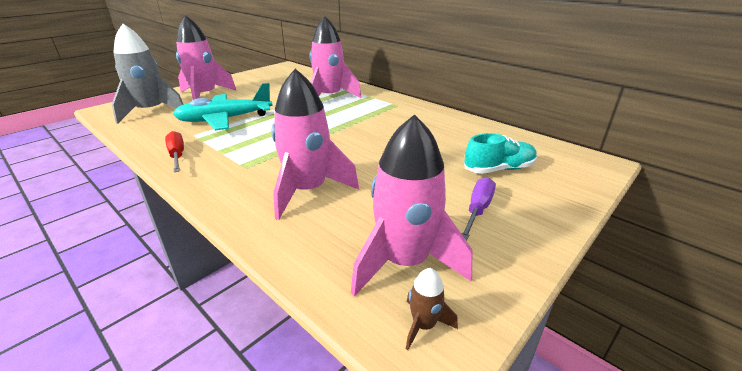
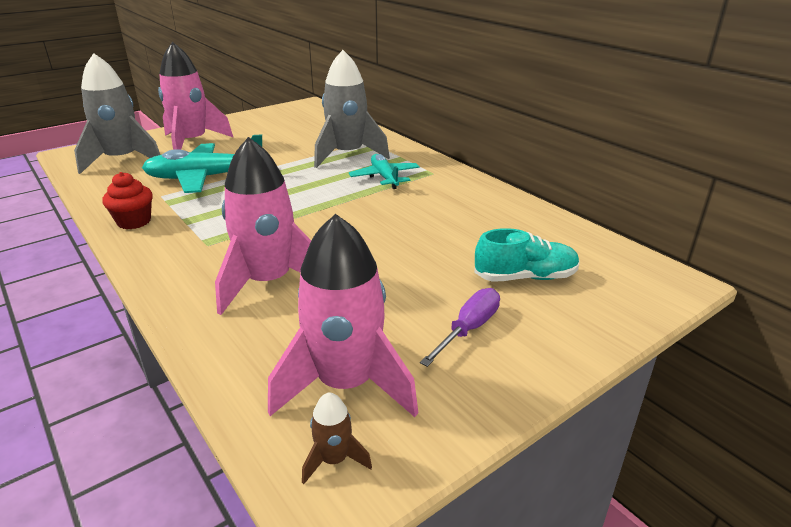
camera: 10 degrees right, 0 degrees up
red screwdriver [165,131,184,172] -> red cupcake [103,172,153,229]
pink rocket [310,16,362,98] -> grey rocket [314,50,390,168]
none -> turquoise plane [349,154,420,189]

